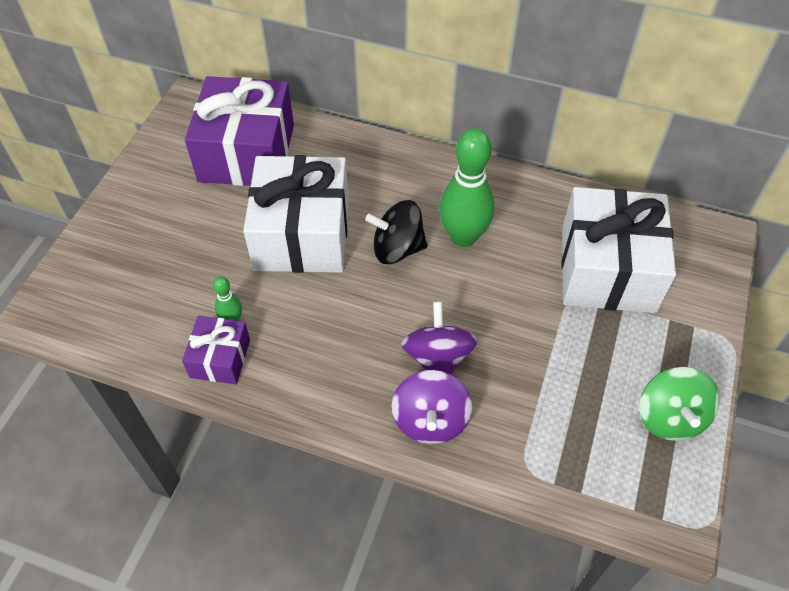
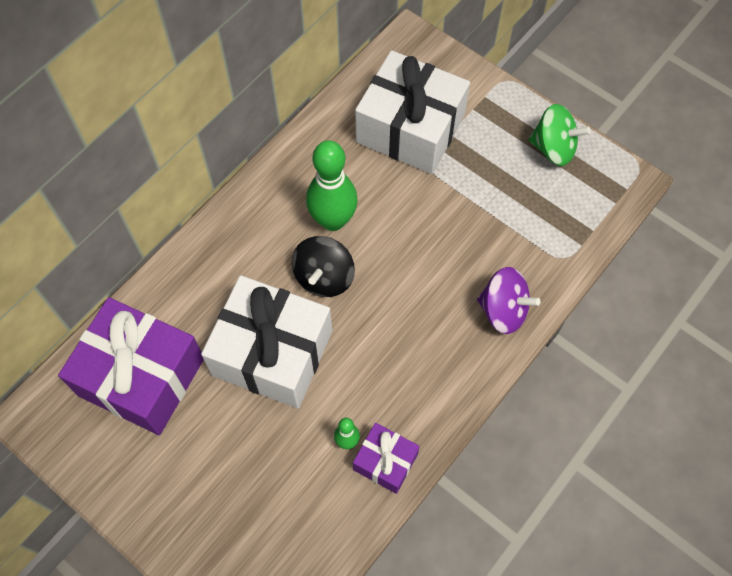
camera: 70 degrees left, 10 degrees up
purple spinning top [401,301,477,374] -> none

